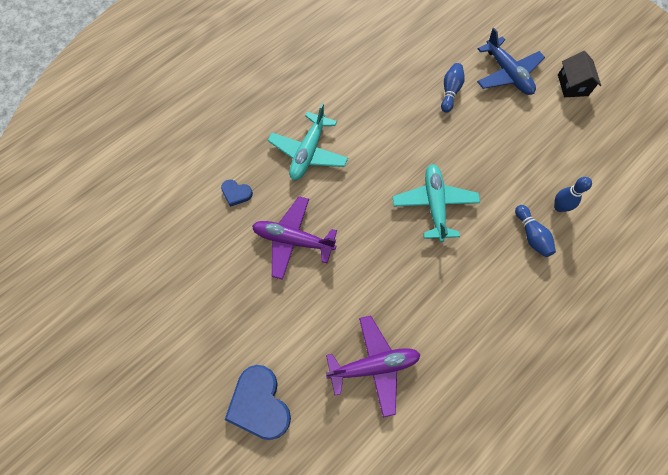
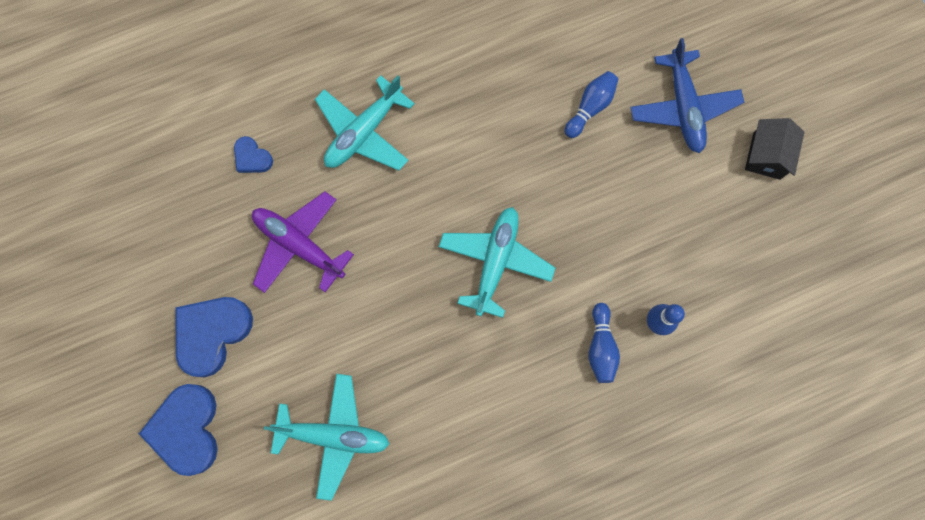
camera: 20 degrees right, 10 degrees up
purple plane [326,315,421,418] -> turquoise plane [263,374,390,501]
none -> blue heart [176,297,253,377]

